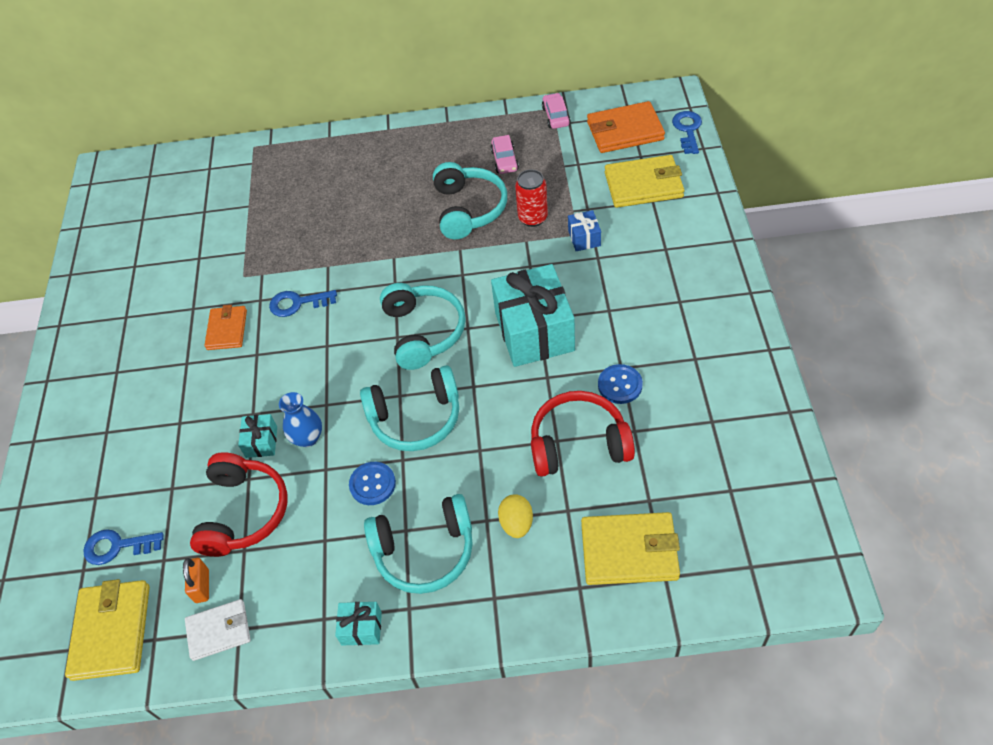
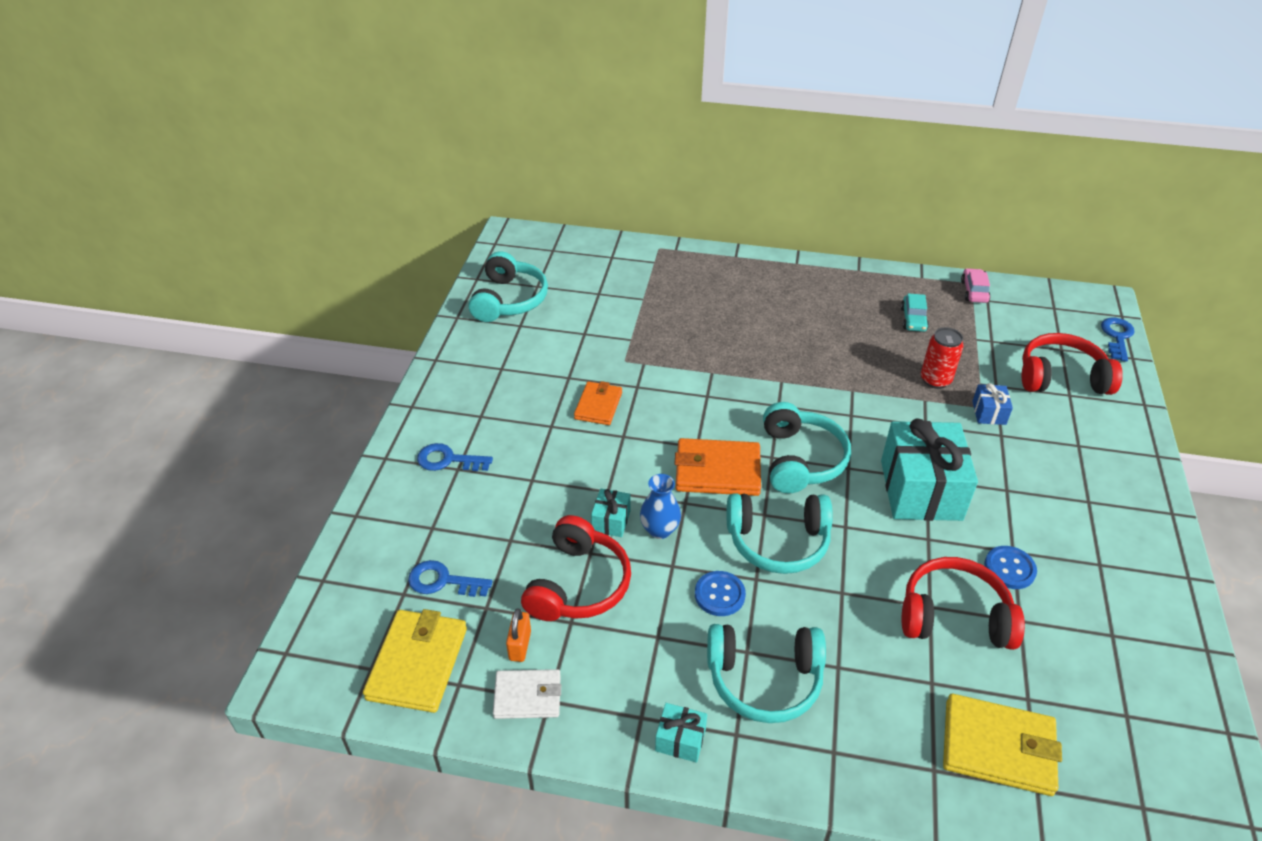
camera: 10 degrees right, 10 degrees down
blue key [269,290,337,317] -> blue key moved to [417,443,493,471]
turquoise headphones [433,162,507,239] -> turquoise headphones moved to [468,251,548,322]
pink car [490,135,519,174] -> turquoise car [901,293,929,332]
yellow egg [498,494,533,538] -> none
orange wallet [587,101,665,153] -> orange wallet moved to [675,438,761,496]
yellow wallet [605,155,684,208] -> red headphones [1022,333,1123,395]

